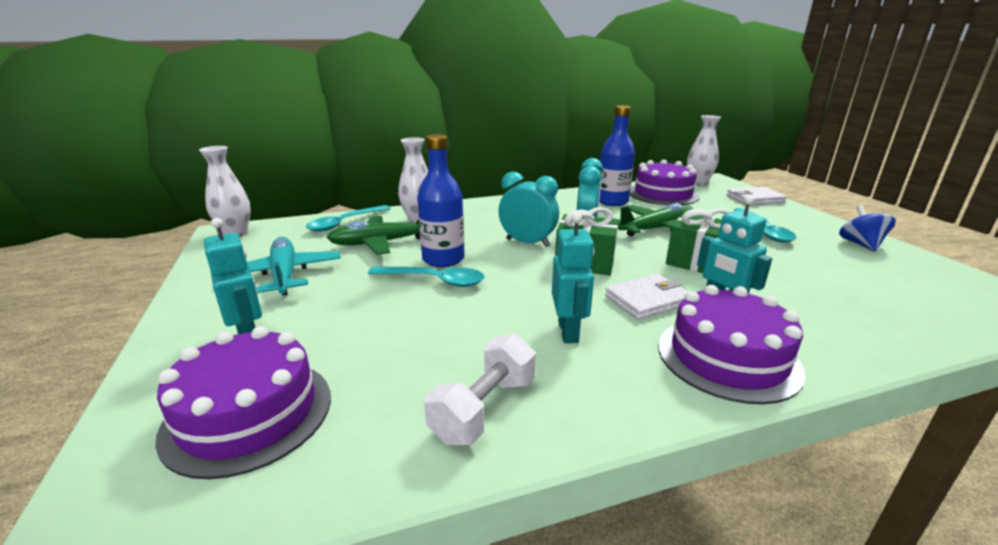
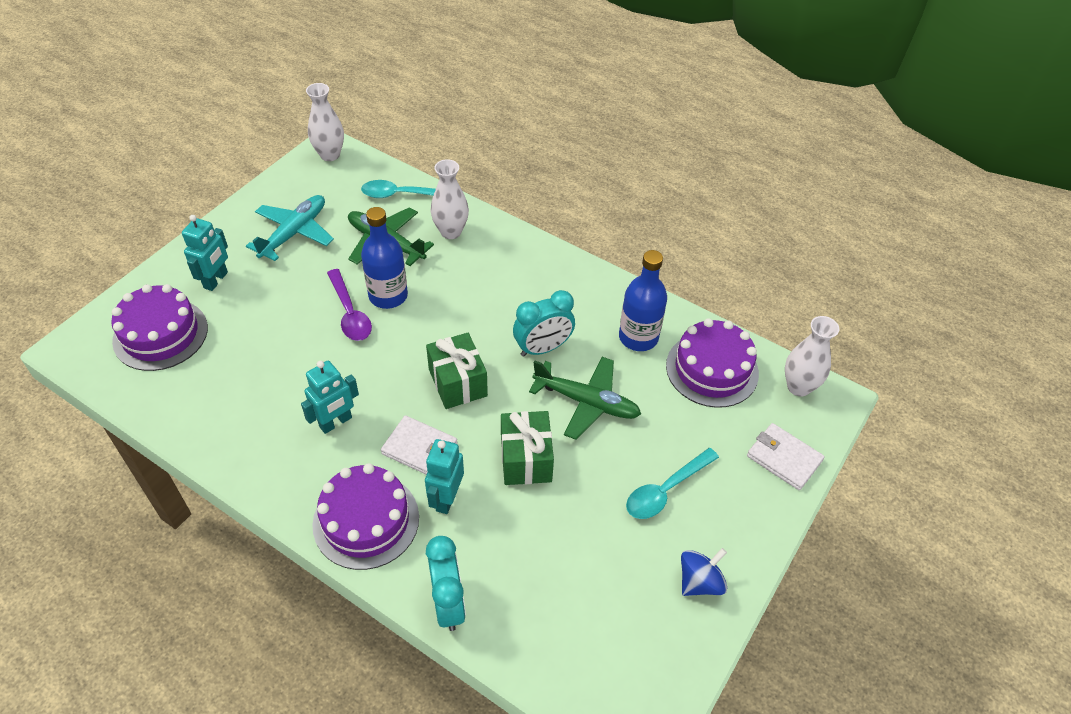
camera: 50 degrees right, 25 degrees up
turquoise spoon [368,266,485,287] -> purple spoon [327,269,372,341]
white dumbbell [424,334,536,445] -> none
turquoise clock [499,172,559,247] -> turquoise clock moved to [426,536,466,631]

